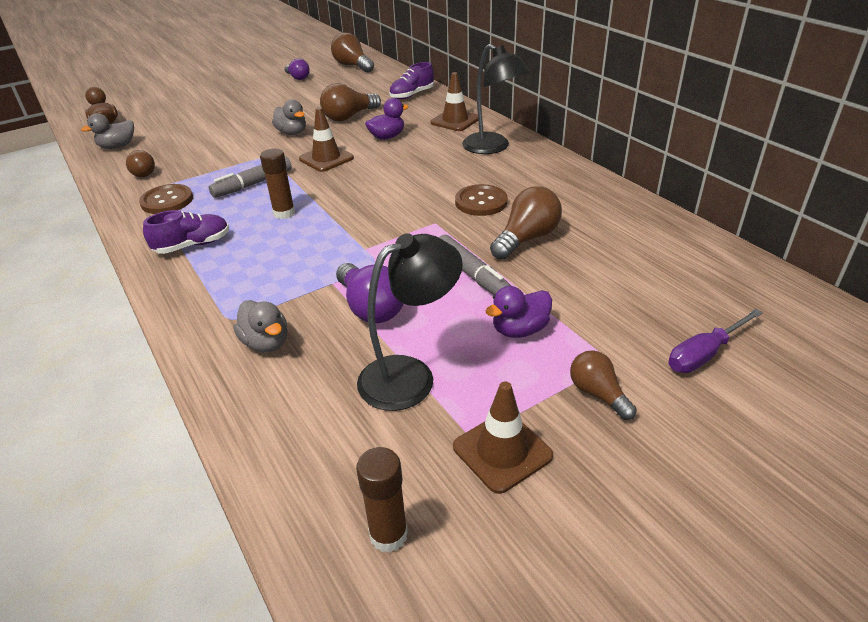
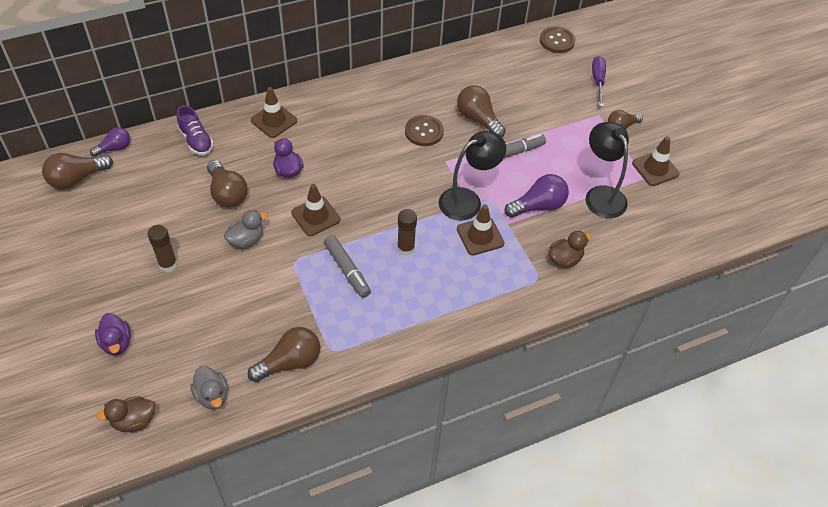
camera: 85 degrees left, 15 degrees up
brown light bulb [126,150,155,177] -> brown light bulb [248,327,320,382], size x1.56
brown button [139,184,193,214] -> brown button moved to [540,26,575,53]
purple shoe [143,210,229,254] -> none
grey duck [233,300,288,352] -> brown duck [548,231,592,268]
purple light bulb [284,59,310,80] -> purple light bulb moved to [90,127,130,157]
brown glue stick [356,447,408,553] -> brown glue stick moved to [148,225,177,272]
black lamp [462,44,530,154] -> black lamp moved to [439,131,506,220]
purple duck [485,286,552,338] -> purple duck moved to [95,313,131,356]
purple screwdriver [668,309,763,373] -> purple screwdriver turned 150 degrees counterclockwise [592,56,606,106]
none -> brown traffic cone [457,204,505,255]

